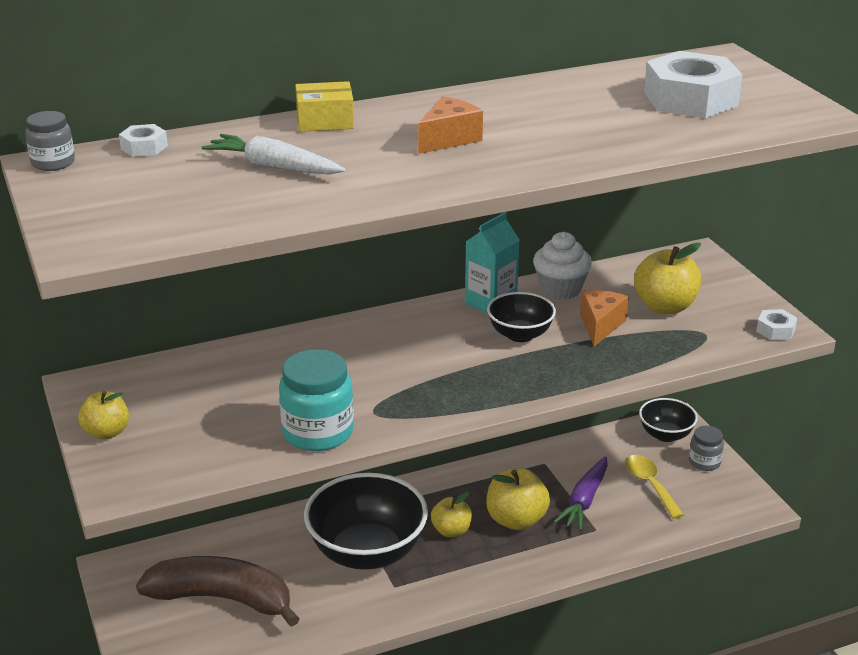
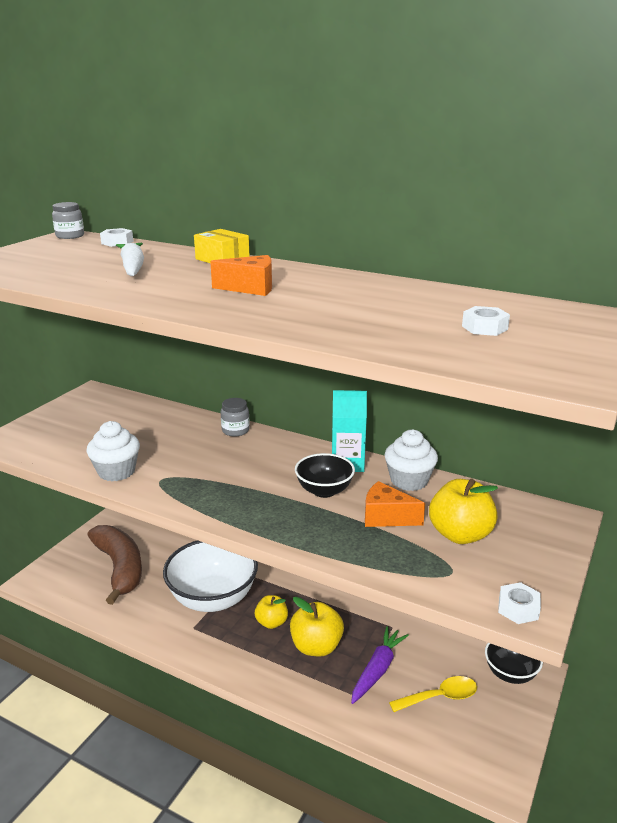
camera: 50 degrees right, 5 degrees down
yellow apple [78,391,129,440] -> none
turquoise jar [279,349,354,451] -> white cupcake [87,421,140,481]
black bowl [304,473,428,570] -> white bowl [163,540,258,612]
purple carrot [554,456,608,530] -> purple carrot turned 135 degrees clockwise [351,626,409,704]
orange cheese [580,290,629,346] -> orange cheese turned 135 degrees counterclockwise [365,481,425,527]
yellow spoon [625,455,684,519] -> yellow spoon turned 45 degrees clockwise [389,676,477,712]
white nut [644,51,743,118] -> white nut [462,306,510,336], size x0.45
grey jar [689,426,724,471] -> grey jar moved to [221,398,250,436]

